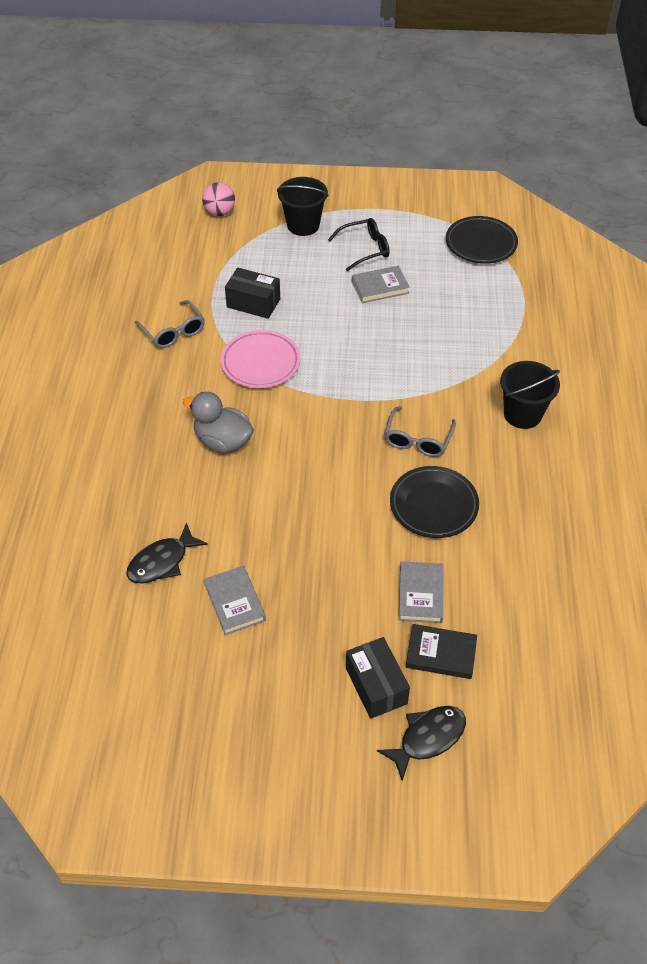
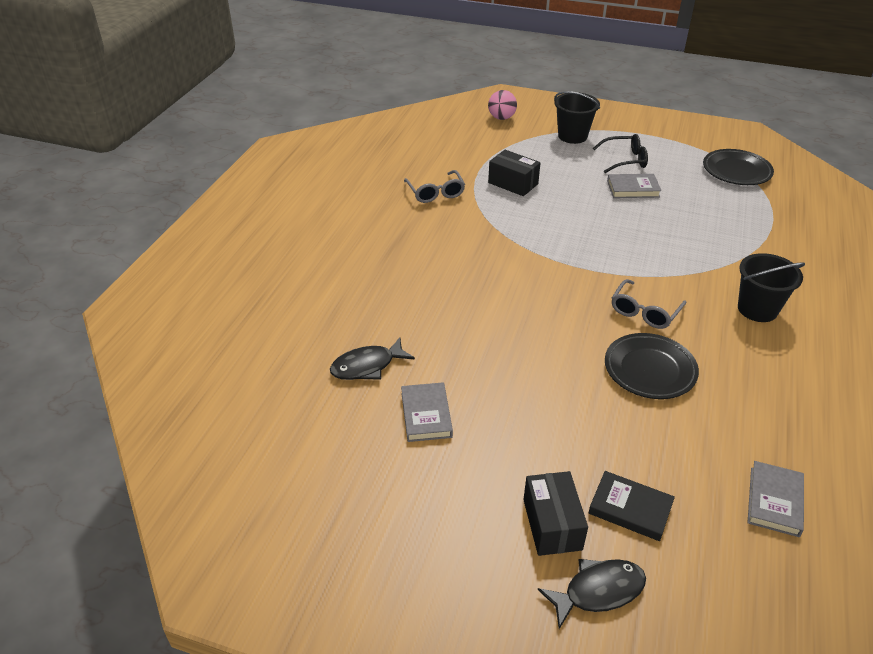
camera: 15 degrees right, 10 degrees down
grey duck [183,392,254,453] -> none
pink plate [221,330,300,388] -> none
grey book [399,561,443,623] -> grey book moved to [748,461,804,537]

